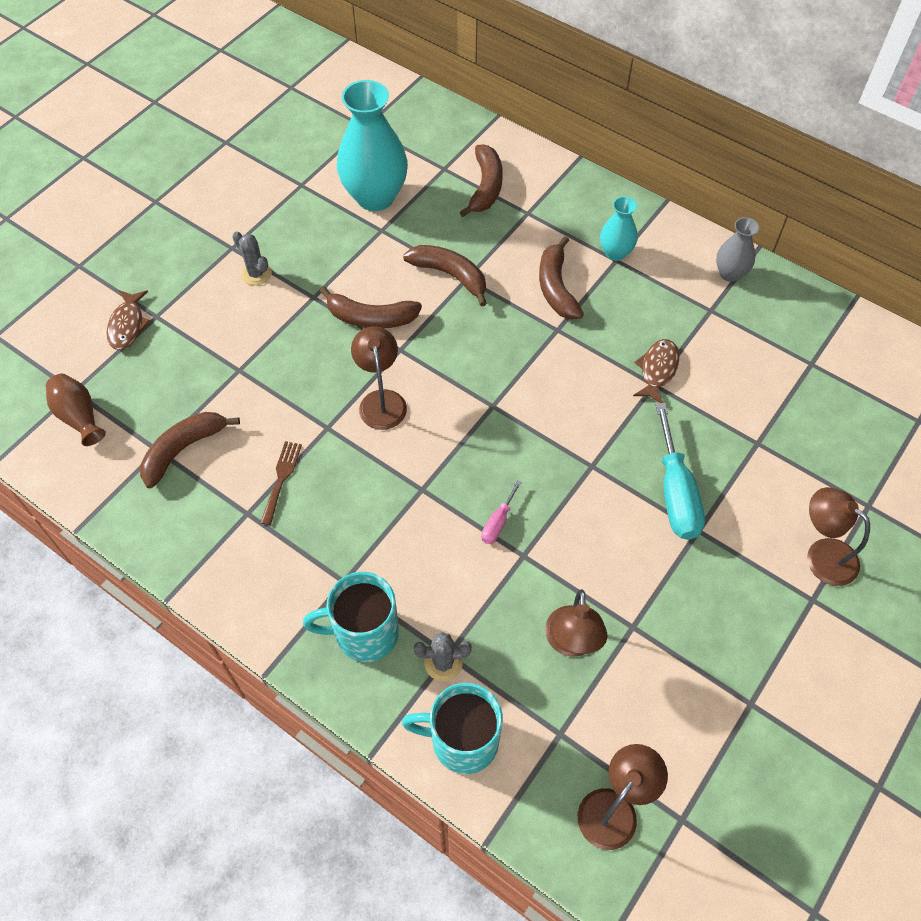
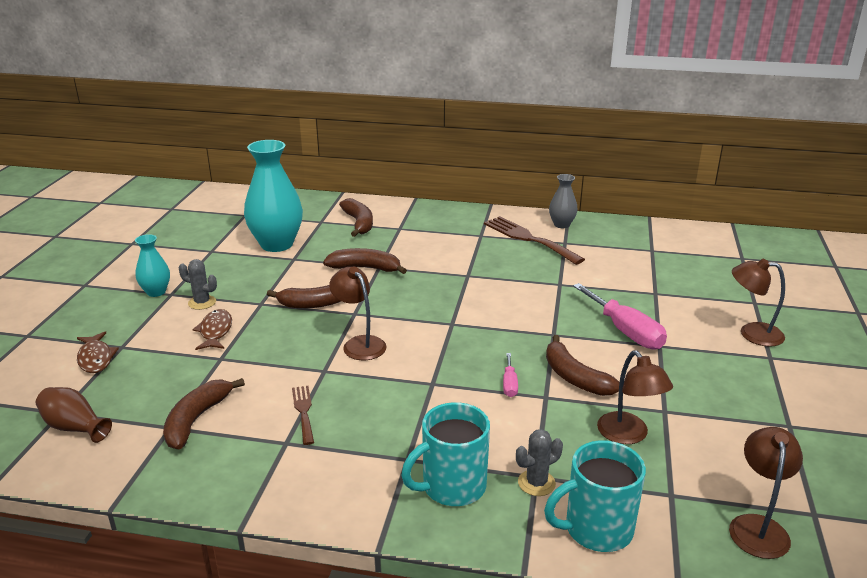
camera: 25 degrees left, 30 degrees down
brown banana [539,236,584,319] -> brown banana moved to [546,335,620,396]
turquoise vase [600,196,638,261] -> turquoise vase moved to [135,234,170,297]
brown fish [633,339,679,403] -> brown fish moved to [192,309,232,350]
turquoise screwdriver [656,403,705,540] -> pink screwdriver [573,283,667,350]
none -> brown fork [484,216,585,265]

